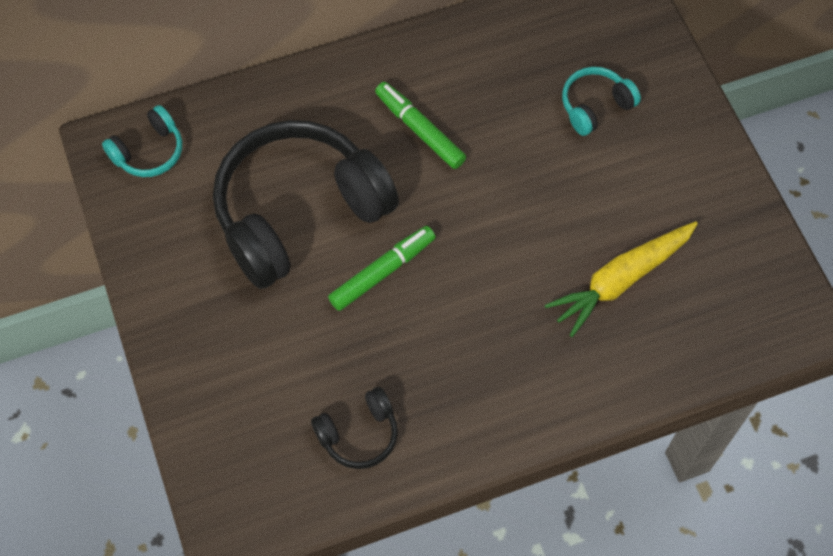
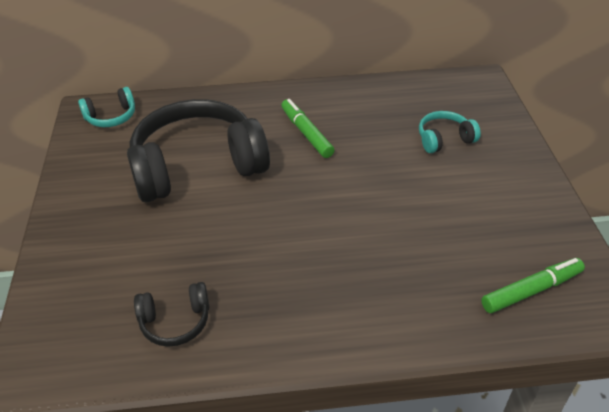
camera: 15 degrees right, 20 degrees down
green marker [328,226,435,311] -> green marker moved to [481,258,585,313]
yellow carrot [545,221,698,337] -> none

